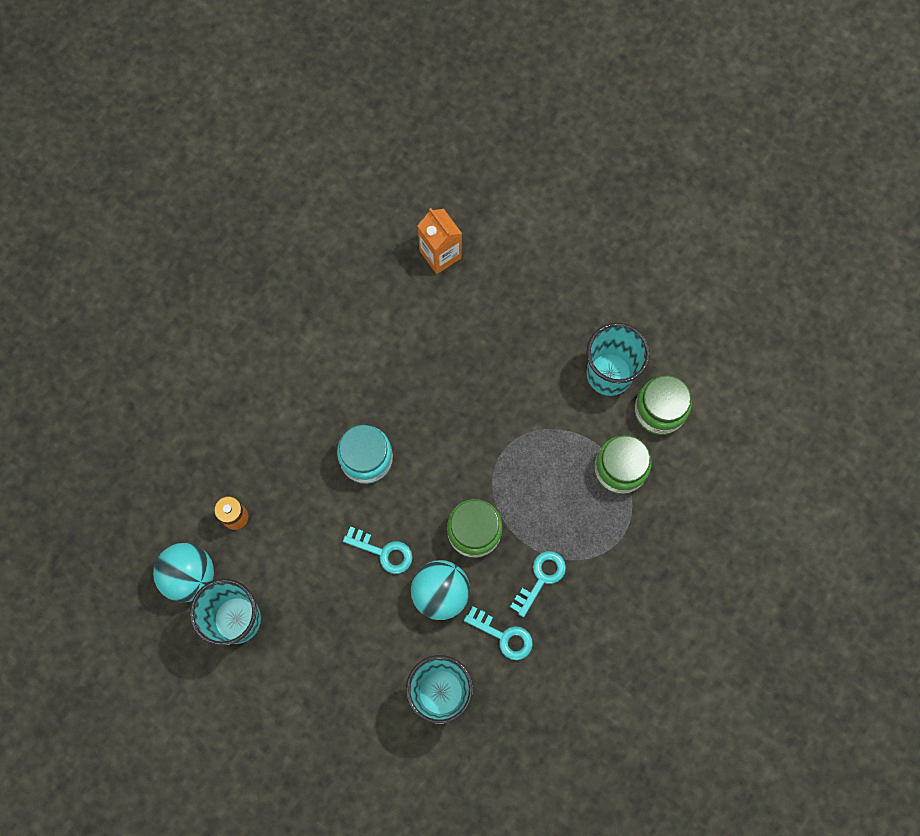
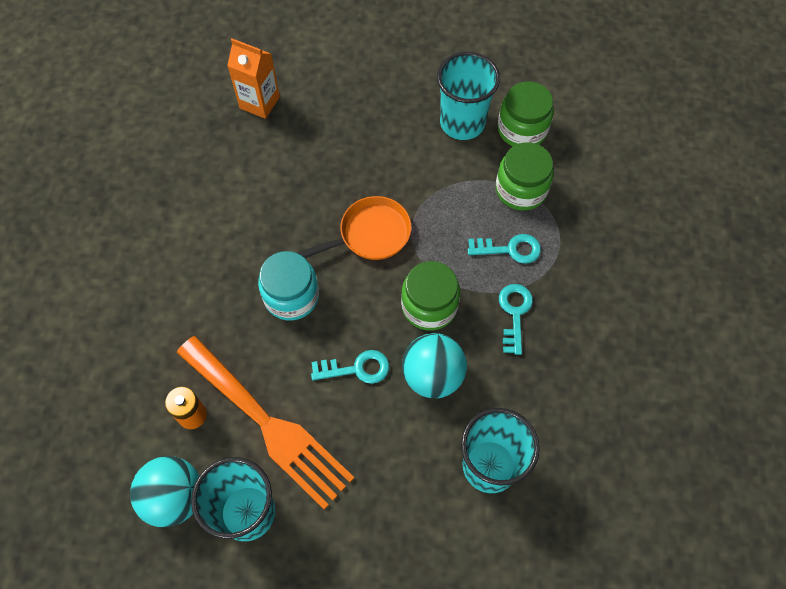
camera: 30 degrees left, 10 degrees down
turquoise key [464,606,533,660] -> turquoise key moved to [468,234,541,264]
none -> orange fork [177,336,354,510]
none -> orange pan [298,196,412,260]

